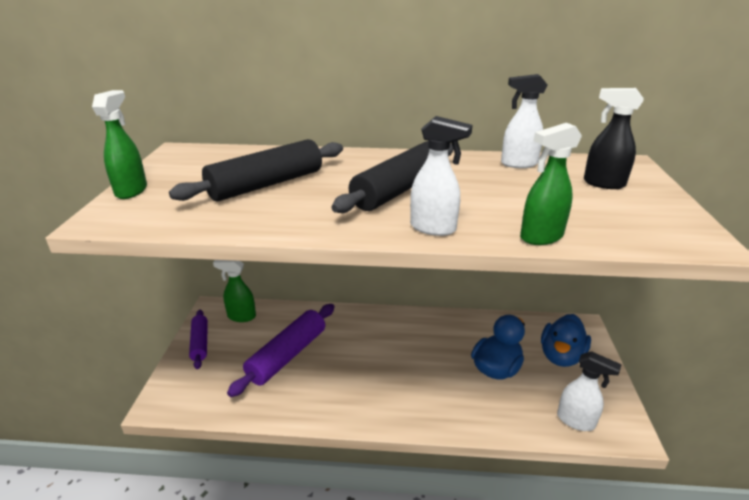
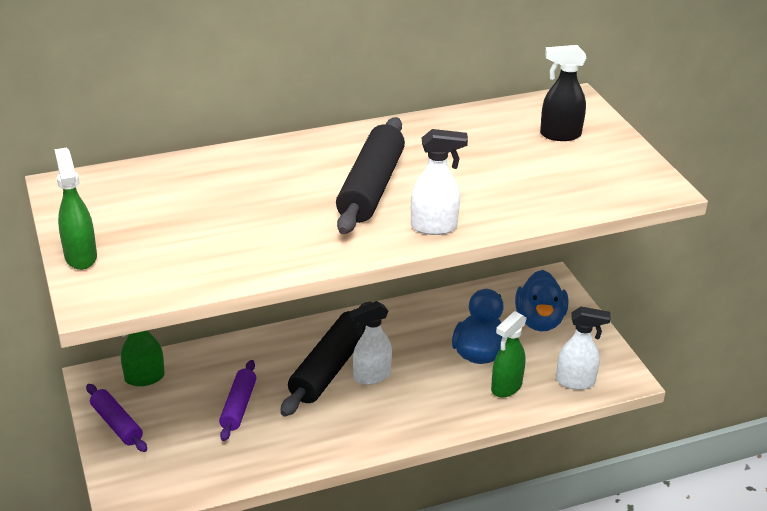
camera: 25 degrees left, 5 degrees up
black rolling pin [169,139,343,201] -> black rolling pin moved to [280,302,372,417]
purple rolling pin [227,304,334,397] -> purple rolling pin [219,360,256,441], size x0.60
white spray bottle [501,74,547,168] -> white spray bottle moved to [350,301,392,385]
green spray bottle [520,123,582,245] -> green spray bottle moved to [491,311,527,398]

